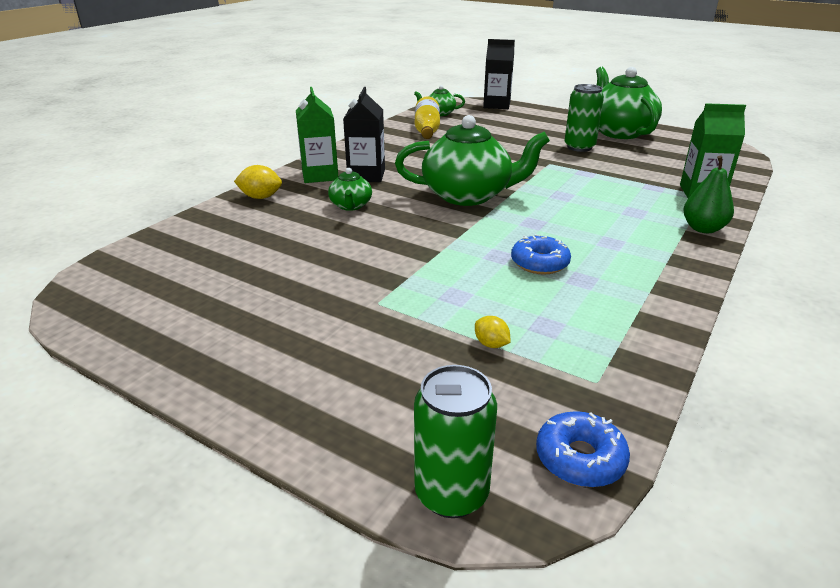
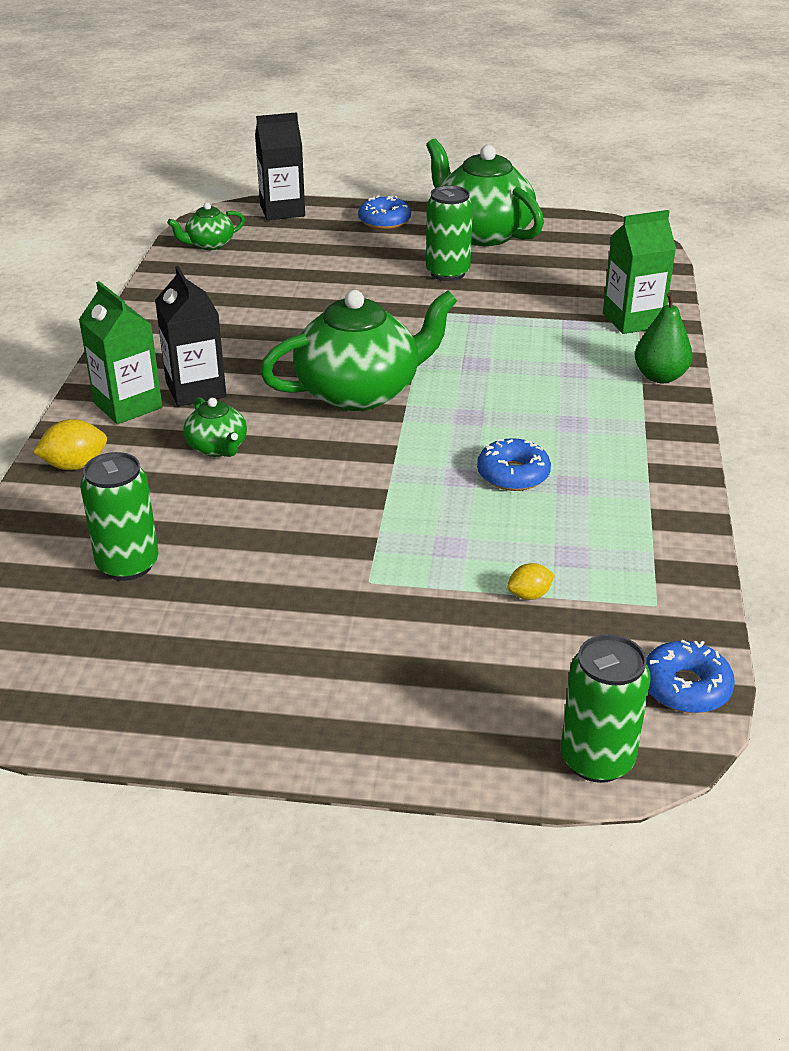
camera: 25 degrees left, 5 degrees up
yellow bottle [415,97,440,139] -> none
yellow lemon [475,316,511,348] -> yellow lemon turned 45 degrees counterclockwise [507,563,555,600]
none -> green can [80,452,158,581]
none -> blue donut [358,195,411,229]

